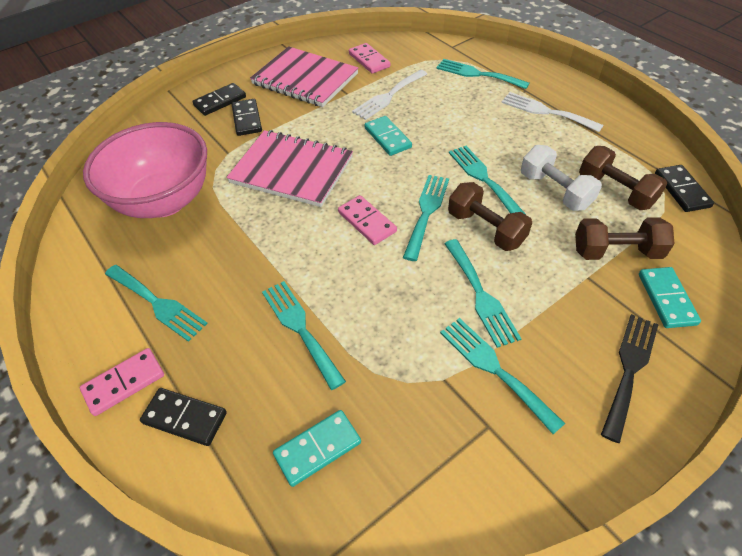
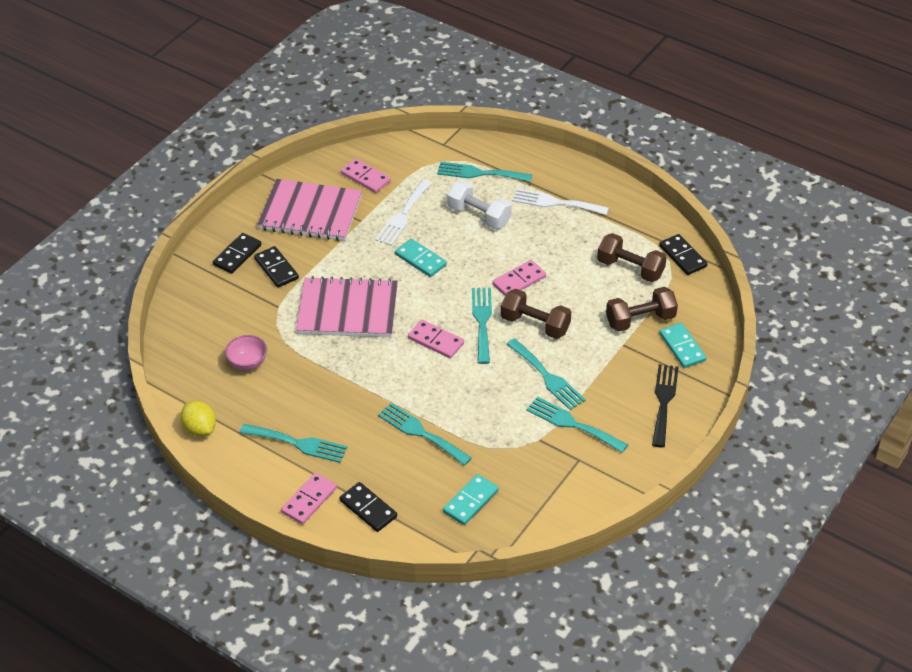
camera: 20 degrees left, 5 degrees down
pink bowl [83,122,207,218] -> pink bowl [225,335,267,371], size x0.40
black domino [140,388,227,446] -> black domino turned 45 degrees clockwise [340,482,397,532]
turquoise fork [449,146,526,215] -> pink domino [492,260,546,296]
white dumbbell [521,145,602,211] -> white dumbbell moved to [447,181,512,229]
none -> yellow lemon [180,401,216,436]

